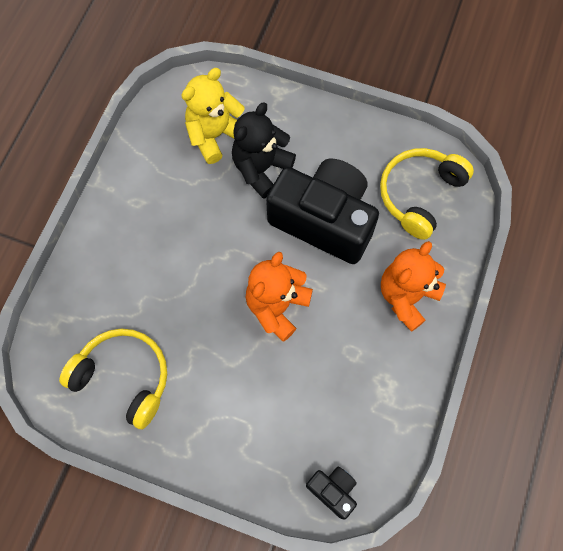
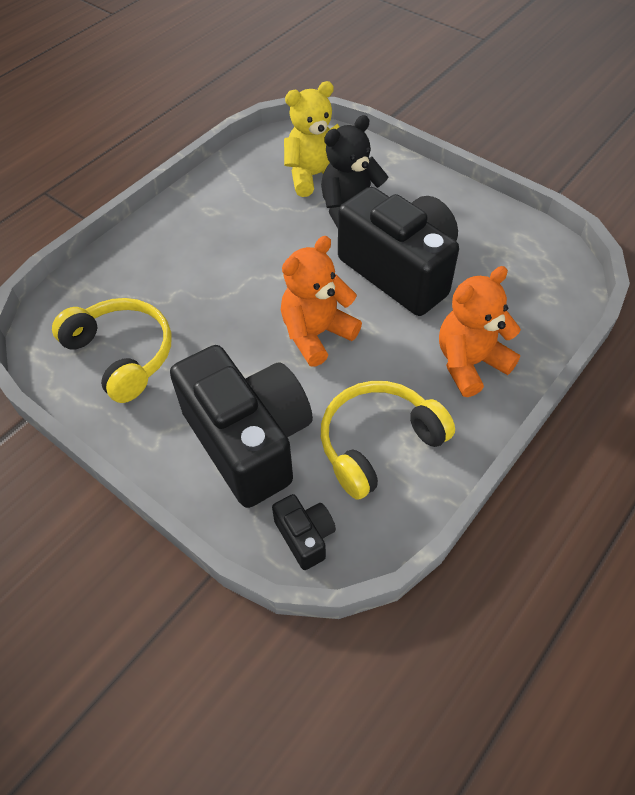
camera: 20 degrees right, 15 degrees down
yellow headphones [380,148,474,240] -> yellow headphones moved to [321,381,455,500]
none -> black camera [170,345,313,508]

